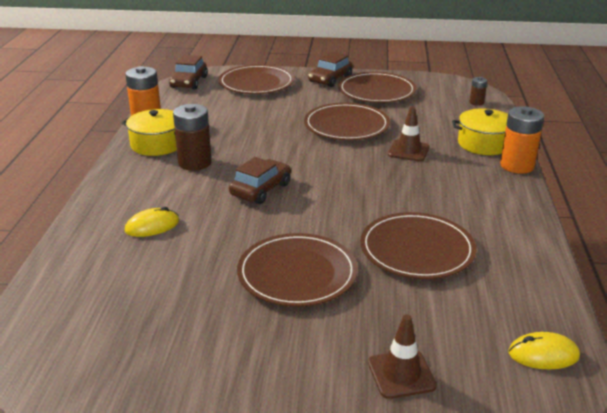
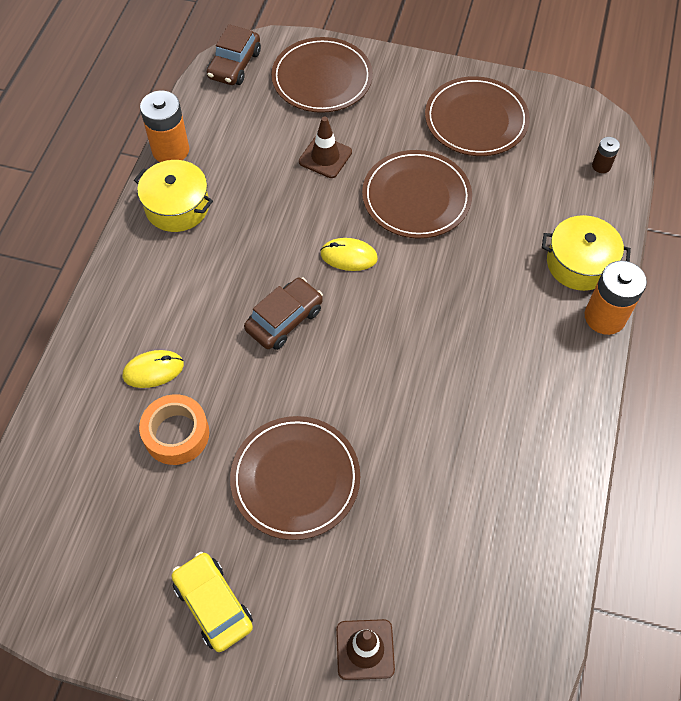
camera: 10 degrees right, 30 degrees up
brown battery [173,104,212,171] -> none
brown car [308,52,353,87] -> none
brown plate [360,212,476,279] -> none
brown traffic cone [388,106,429,162] -> brown traffic cone moved to [299,116,352,178]
yellow mouse [508,332,580,370] -> yellow mouse moved to [320,238,378,271]
none -> orange tape [139,394,209,465]
none -> yellow car [171,552,253,652]

